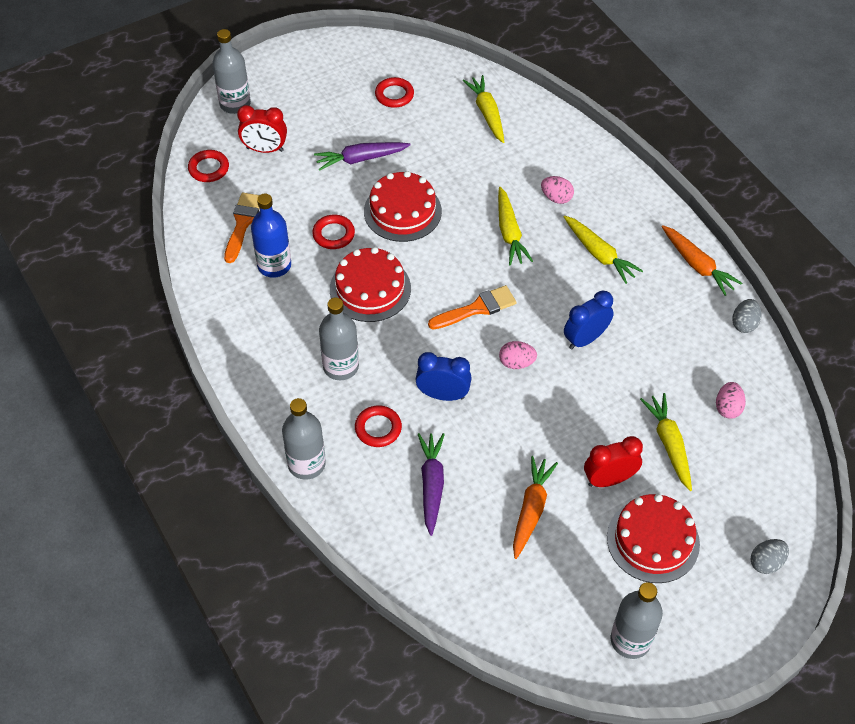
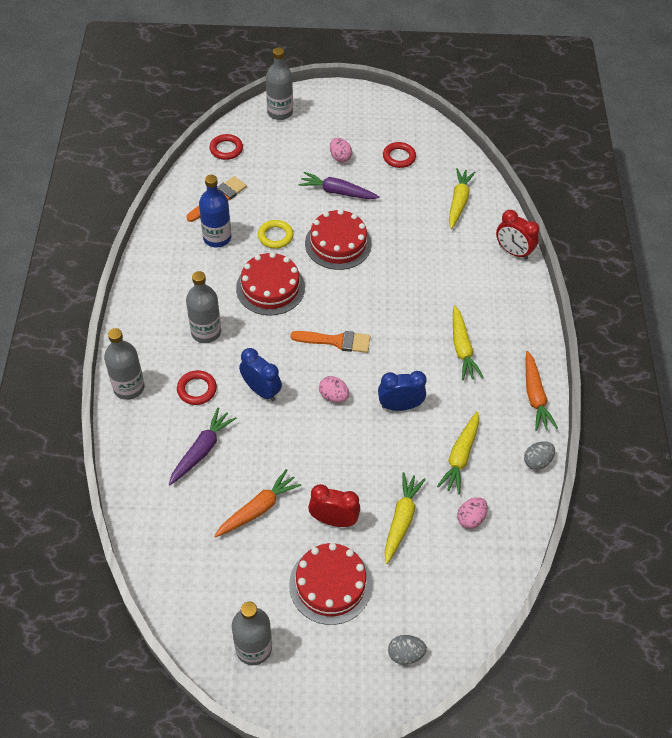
camera: 30 degrees right, 0 degrees up
red clock [237,105,287,153] -> red clock moved to [496,210,540,260]
red ring [312,215,355,249] -> yellow ring [258,220,293,249]
yellow carrot [498,187,533,265] -> yellow carrot moved to [437,411,479,495]
pink egg [541,176,574,204] -> pink egg moved to [330,138,352,162]

